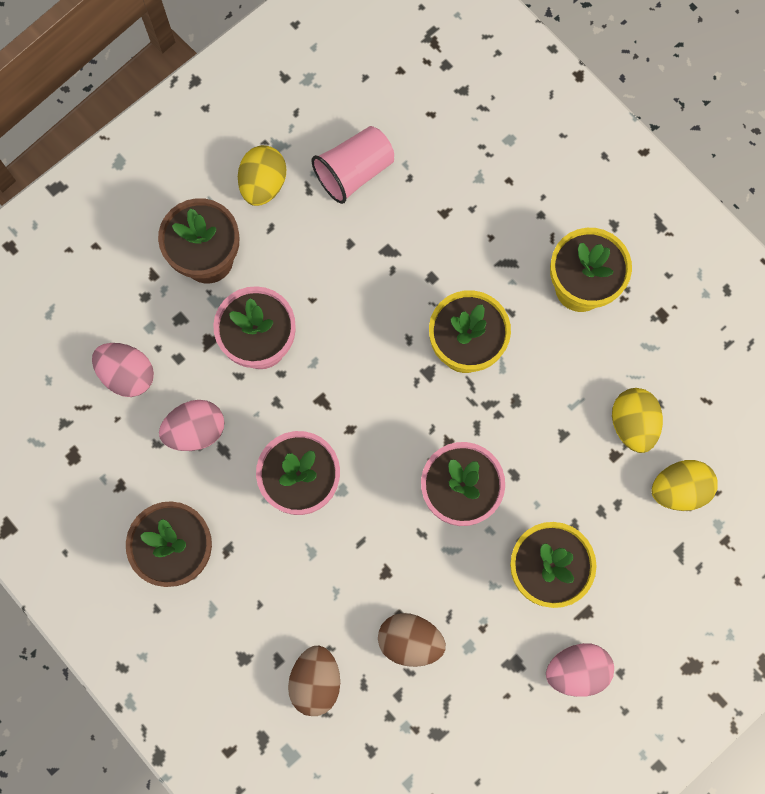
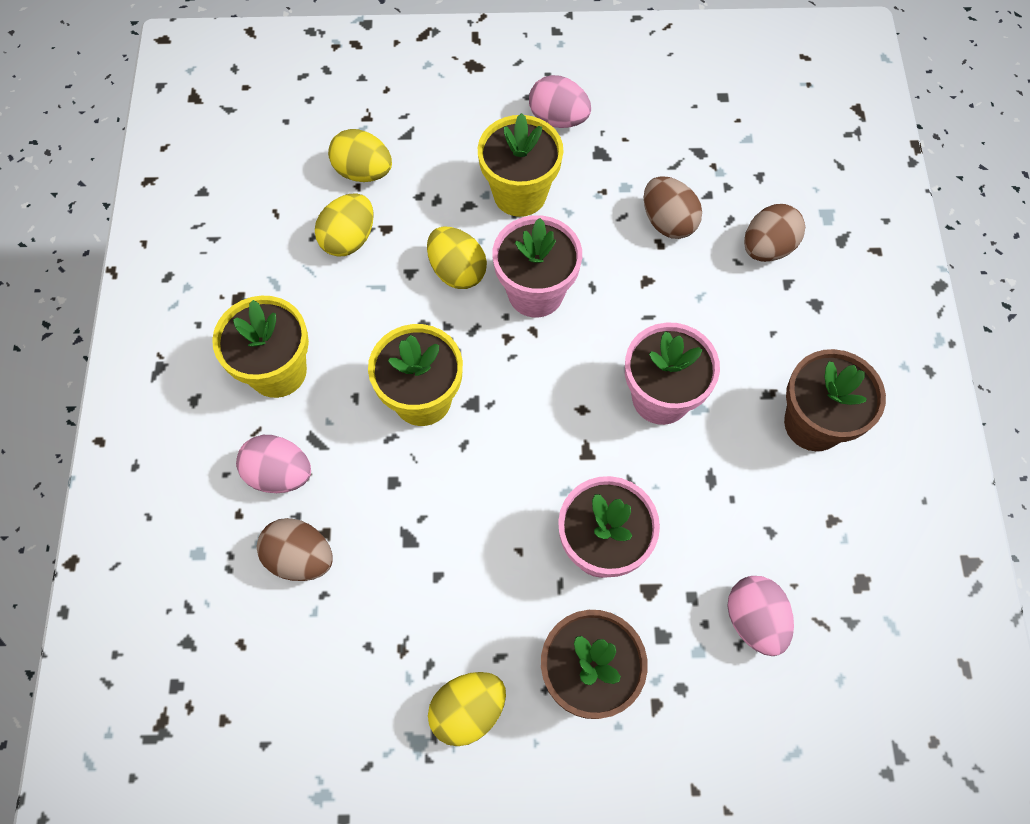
camera: 140 degrees left, 10 degrees down
pink egg [159,400,224,451] -> pink egg moved to [236,435,311,493]
pink cup [312,126,394,204] -> none
none -> brown egg [257,518,332,581]
none -> yellow egg [427,227,487,289]

